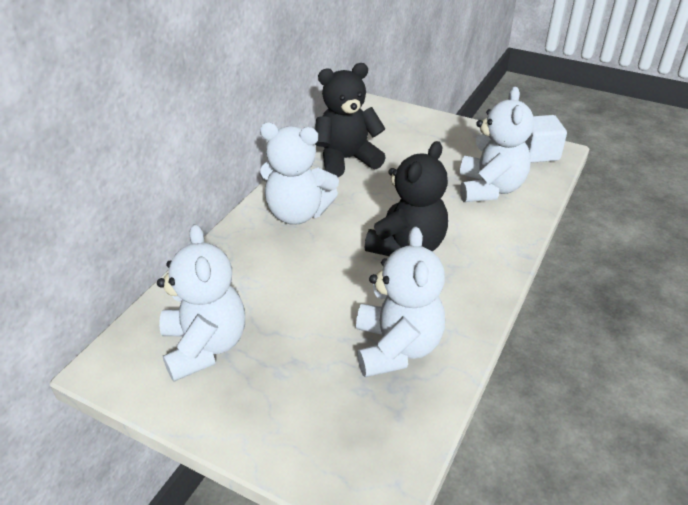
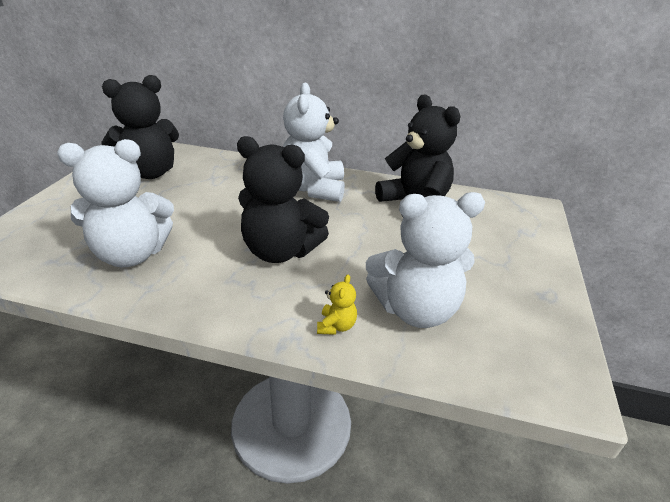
camera: 75 degrees right, 5 degrees down
white teddy bear [157,224,245,382] -> black teddy bear [101,75,179,179]
white cube [525,115,567,163] -> none
none -> yellow teddy bear [317,274,357,335]

